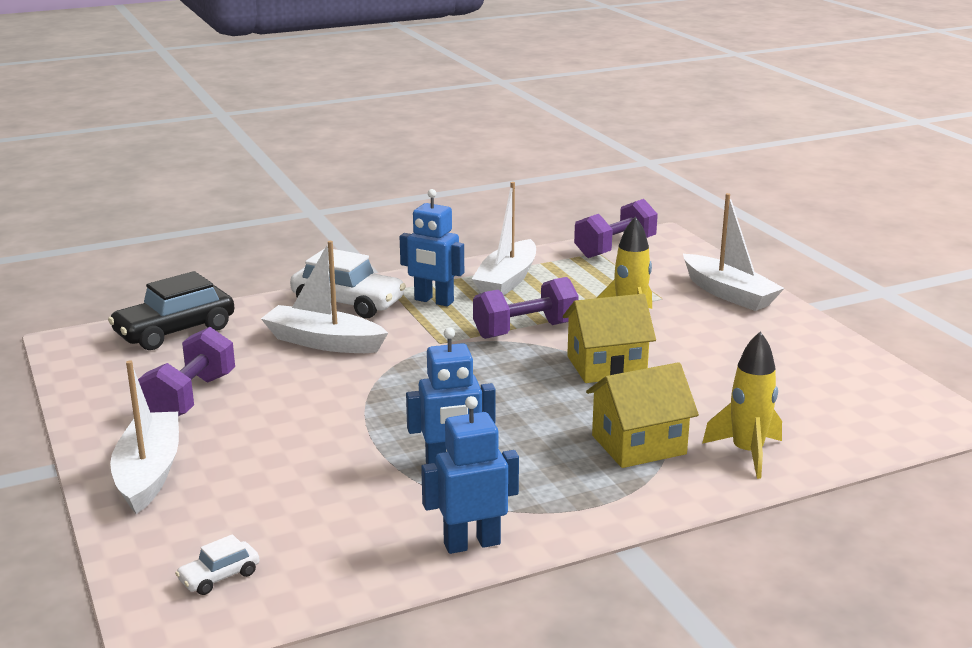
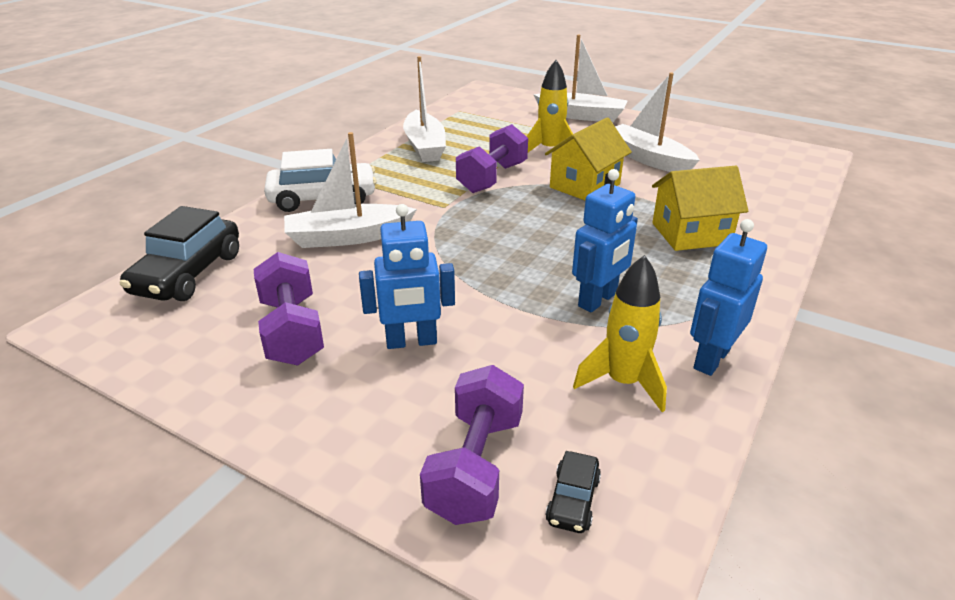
camera: 35 degrees left, 10 degrees up
white boat [110,361,179,514] -> white boat moved to [615,72,700,172]
white car [175,534,260,595] -> black car [545,451,601,533]
blue robot [400,189,464,306] -> blue robot moved to [359,204,455,349]
purple dumbbell [574,199,658,258] -> purple dumbbell moved to [420,365,524,525]
yellow house [586,362,699,468] -> yellow house turned 45 degrees clockwise [652,166,748,251]
yellow rocket [702,331,782,479] -> yellow rocket moved to [573,255,667,412]

